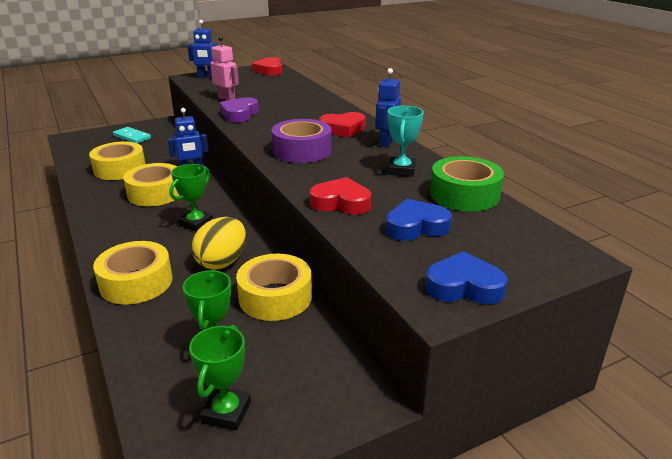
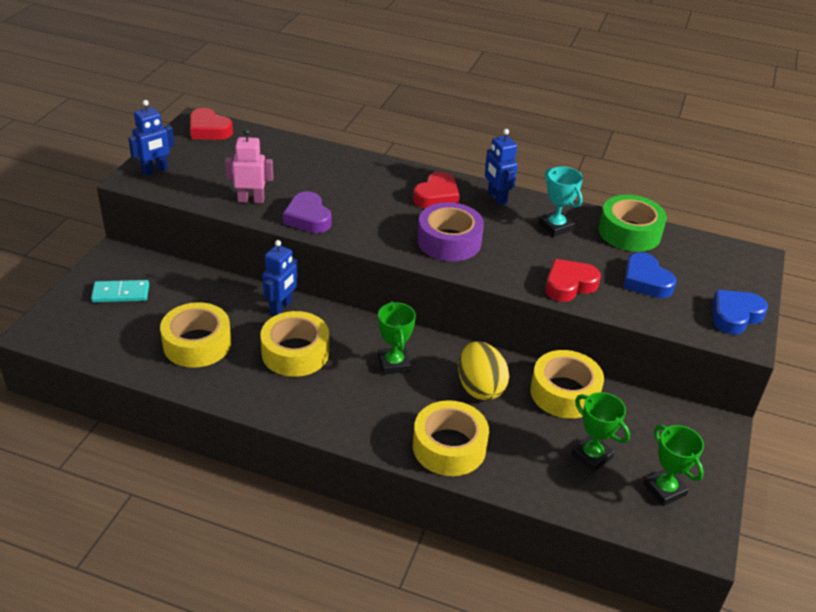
camera: 45 degrees left, 10 degrees up
blue heart [386,199,452,241] -> blue heart turned 60 degrees counterclockwise [624,252,677,298]

